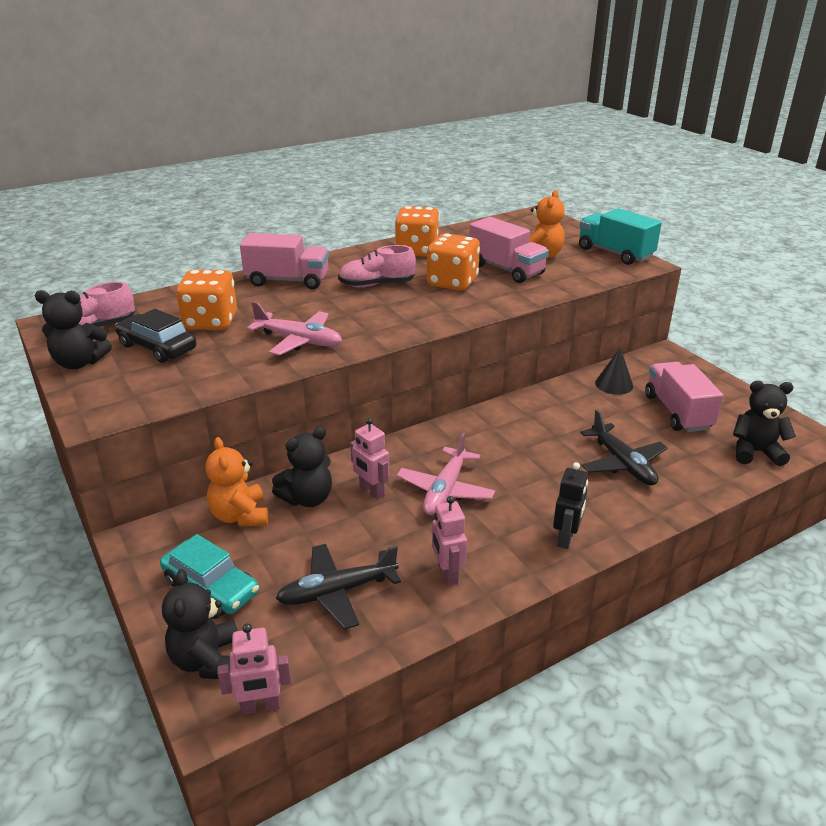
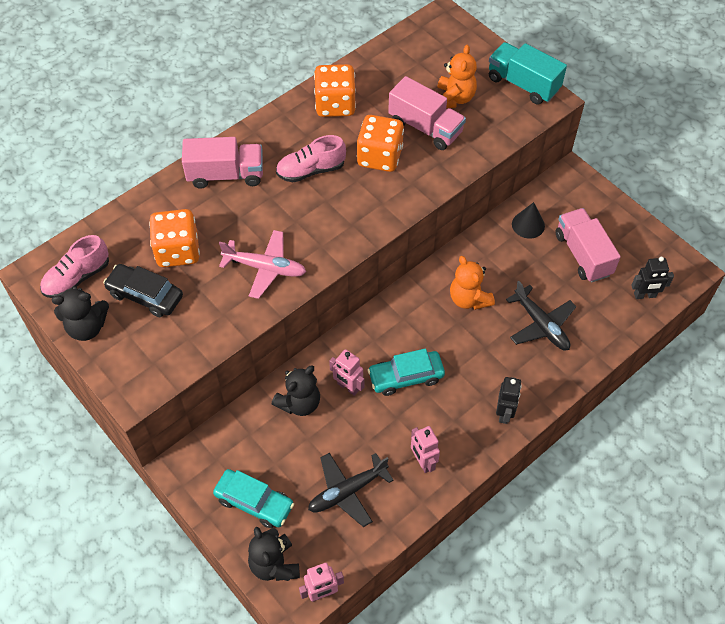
camera: 10 degrees left, 25 degrees up
orange teddy bear [205,437,268,527] -> orange teddy bear moved to [450,256,495,310]
pink plane [397,432,495,515] -> turquoise car [368,349,445,396]
black teddy bear [733,381,796,466] -> black robot [631,257,674,299]

